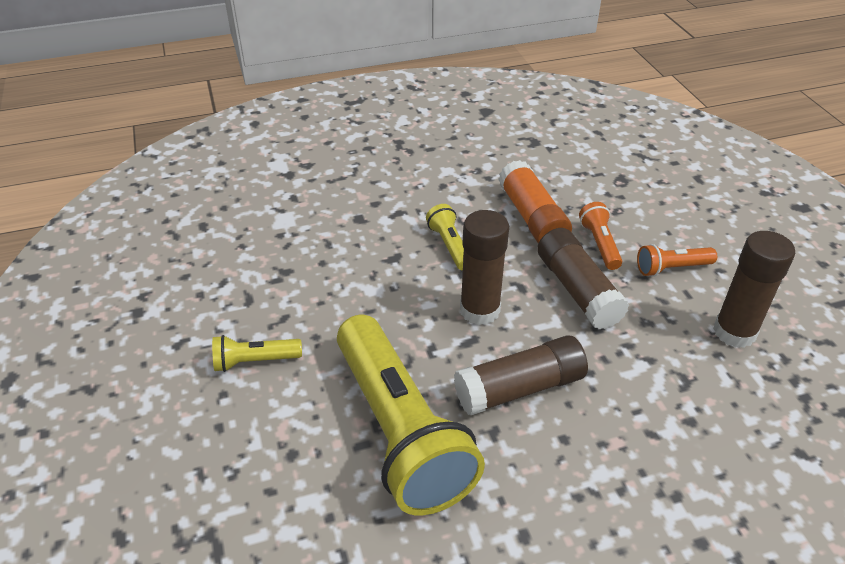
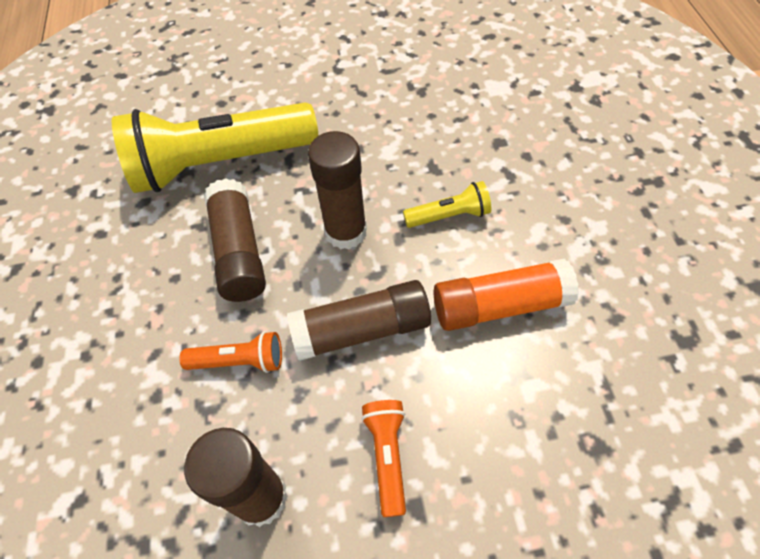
camera: 100 degrees right, 15 degrees up
yellow flashlight [212,335,302,372] -> none
orange flashlight [579,202,622,270] -> orange flashlight moved to [179,331,282,373]

